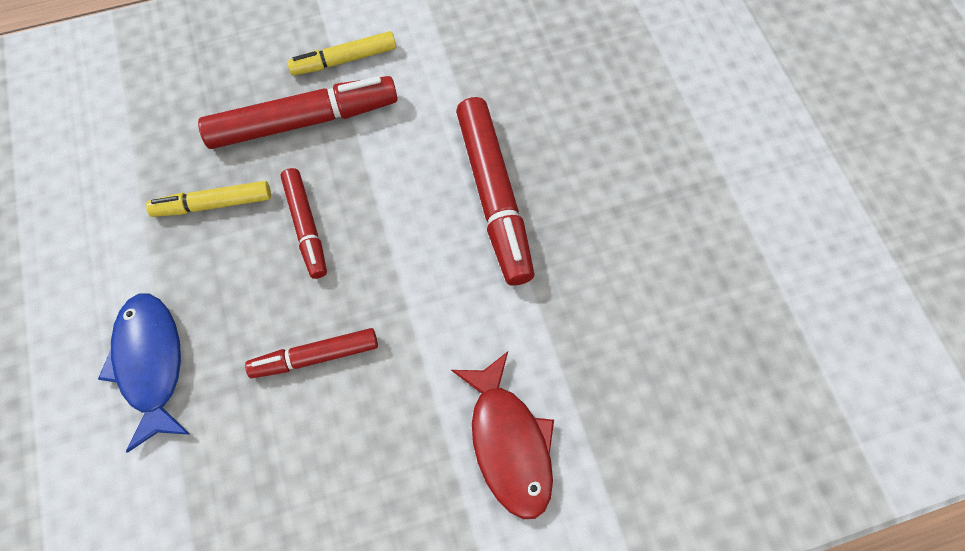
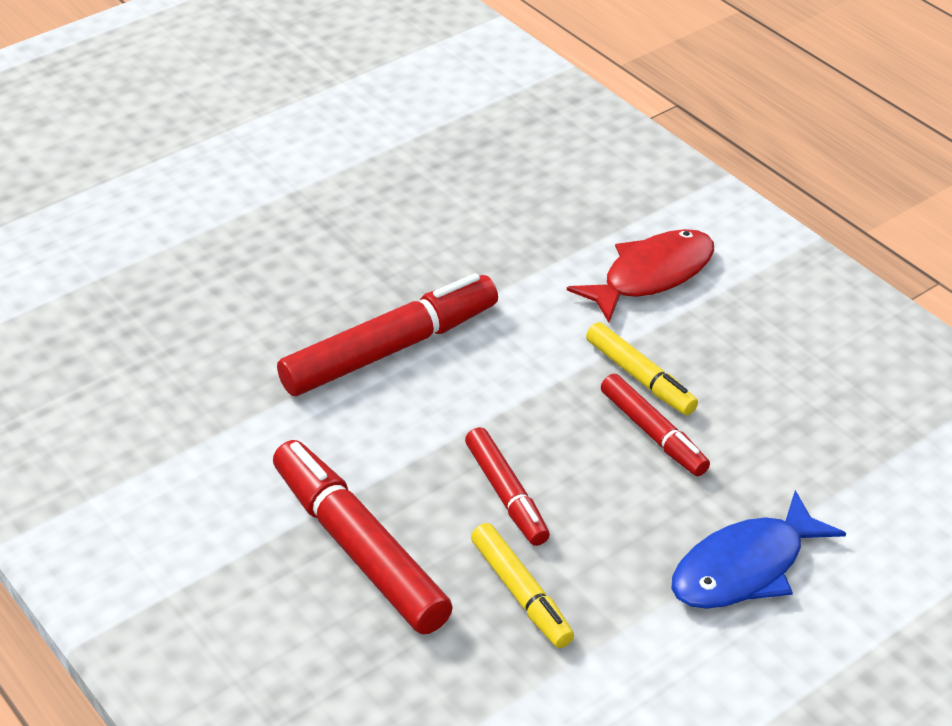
camera: 110 degrees left, 25 degrees down
red marker [280,168,327,279] -> red marker turned 105 degrees clockwise [465,427,550,546]
yellow marker [287,31,396,76] -> yellow marker moved to [586,322,698,415]

